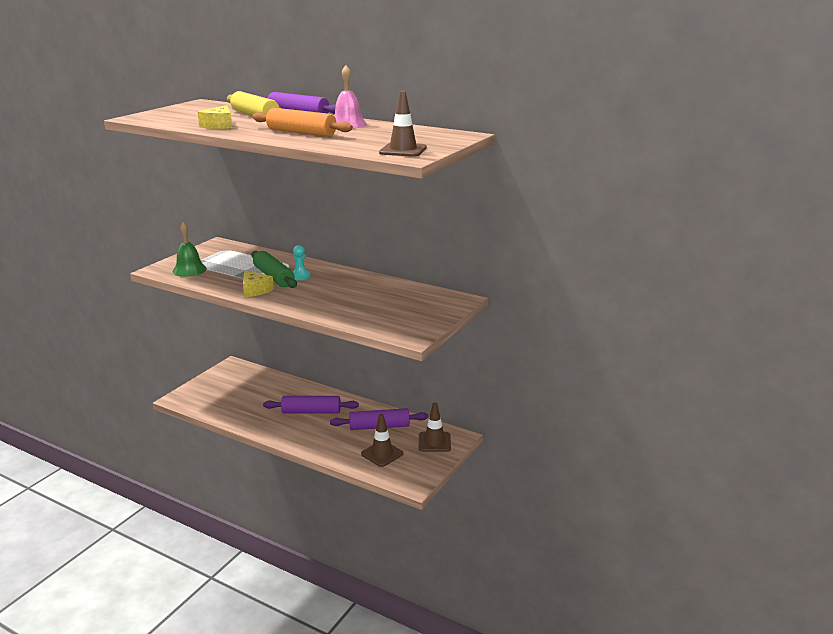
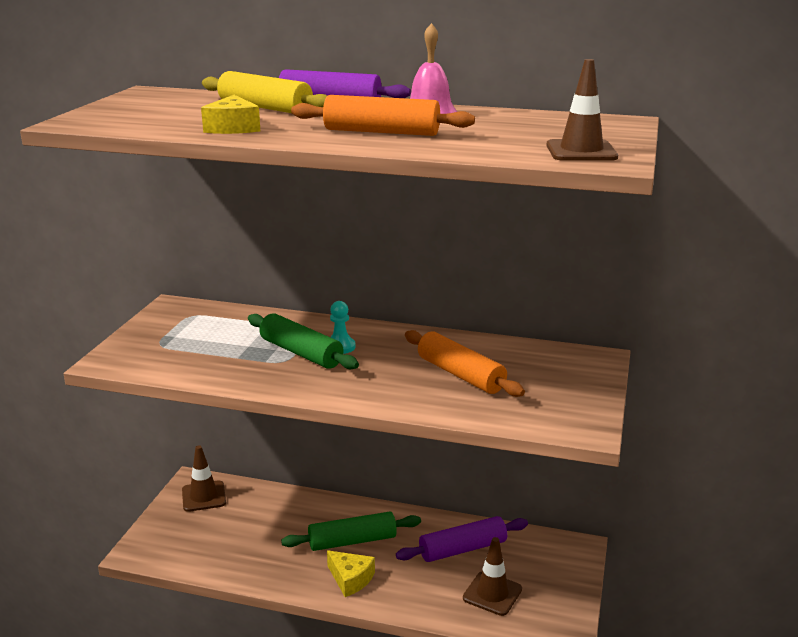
camera: 15 degrees left, 0 degrees up
green bell [173,222,207,277] -> none
yellow cheese [243,270,274,297] -> yellow cheese moved to [327,550,375,597]
purple rolling pin [263,396,359,414] -> green rolling pin [281,512,421,551]
brown traffic cone [419,402,451,452] -> brown traffic cone moved to [182,445,226,512]
none -> orange rolling pin [405,330,525,397]

